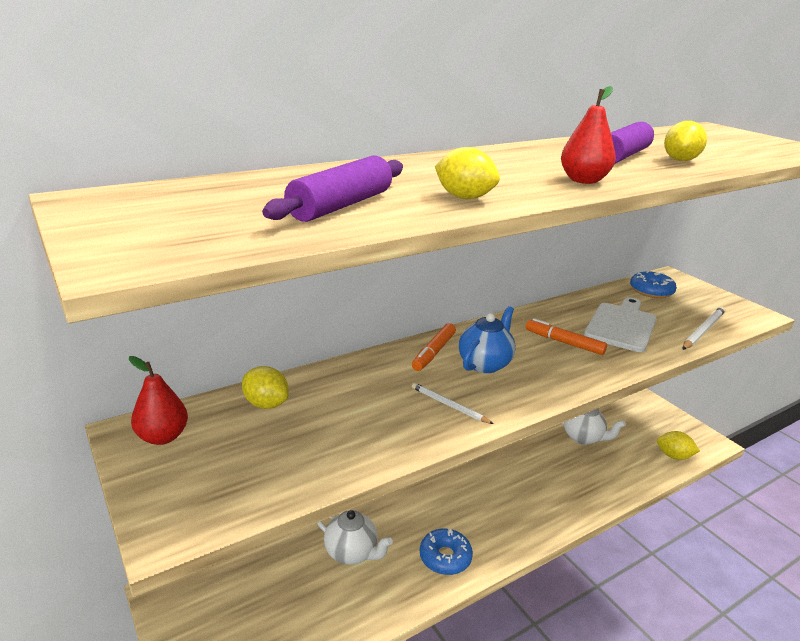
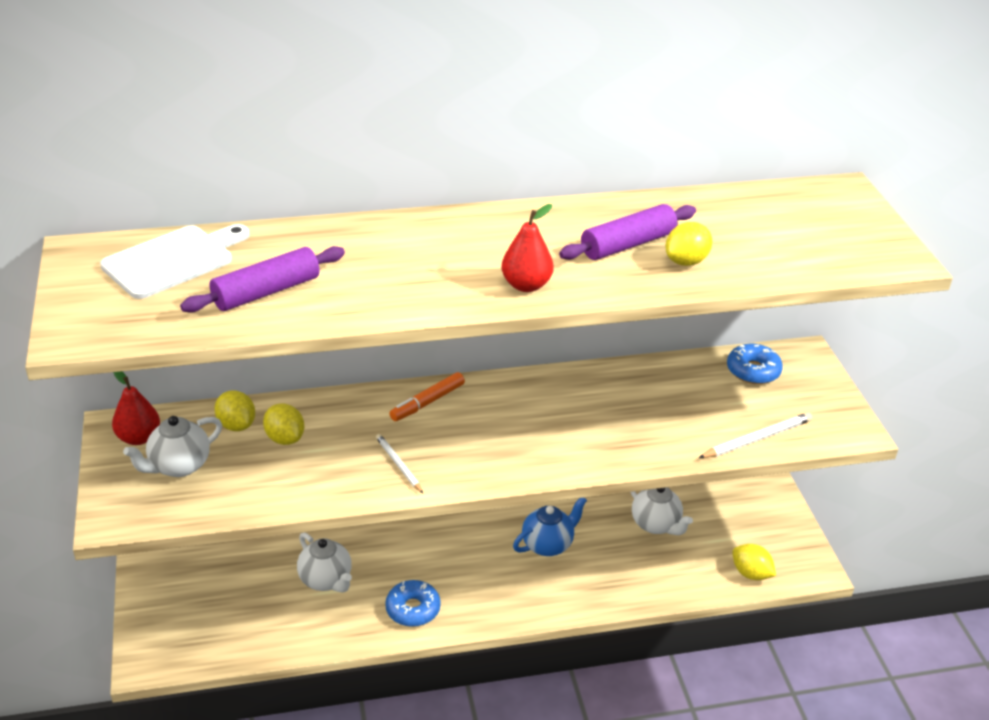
camera: 20 degrees right, 10 degrees up
yellow lemon [435,147,500,199] -> yellow lemon moved to [263,404,304,445]
blue teapot [459,306,516,373] -> blue teapot moved to [513,498,587,556]
orange marker [526,318,607,355] -> none
white cutting board [584,297,657,352] -> white cutting board moved to [100,224,249,299]
none -> white teapot [123,416,222,477]

